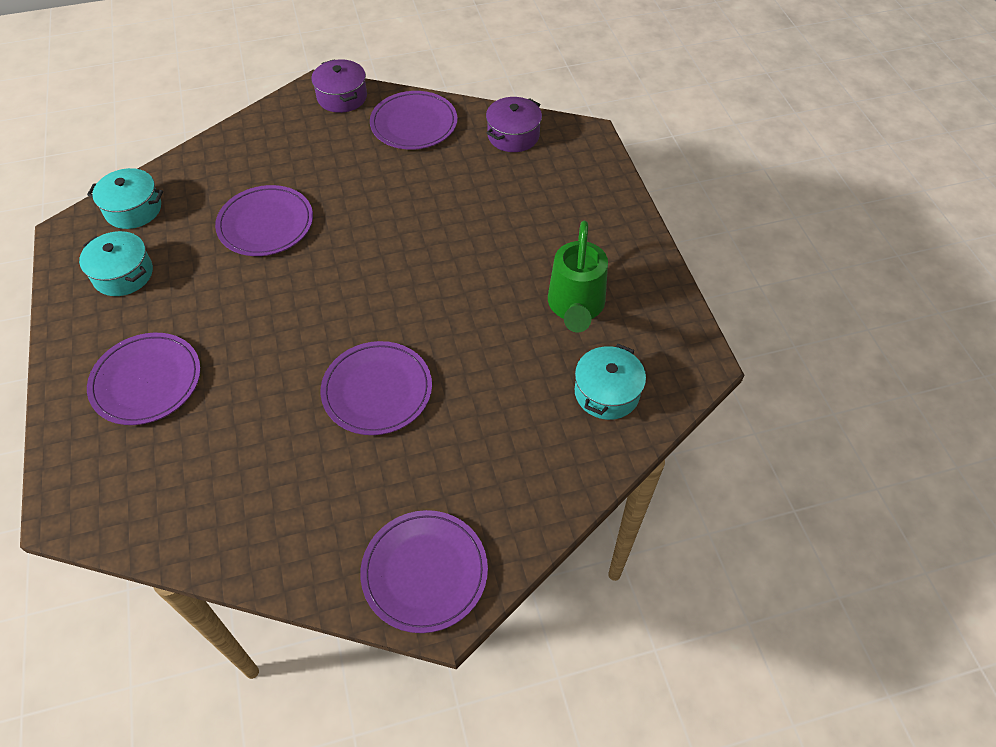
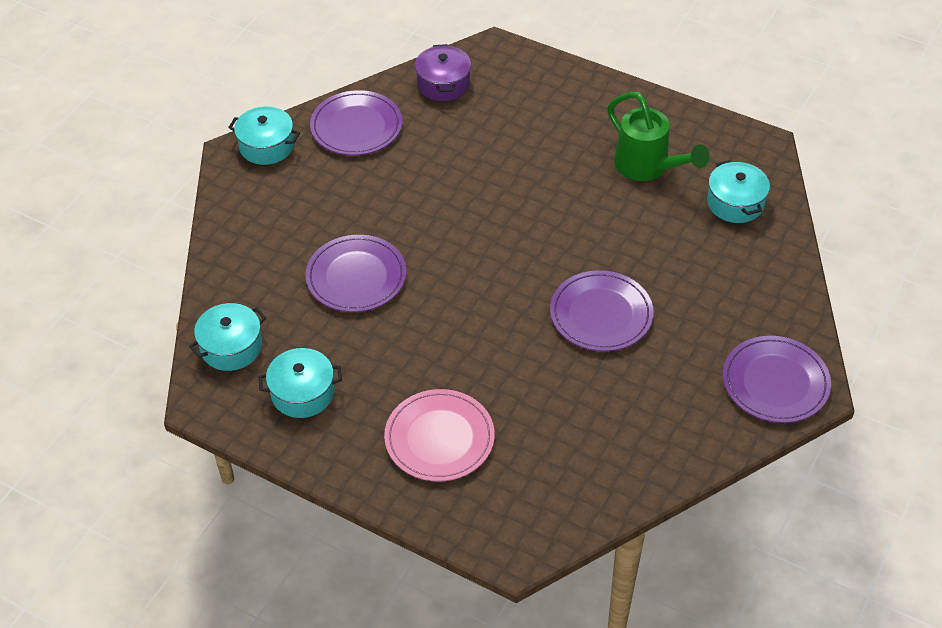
camera: 45 degrees left, 5 degrees down
purple plate [87,333,201,425] -> pink plate [384,389,495,481]
purple pot [311,59,367,113] -> turquoise pot [228,106,300,165]

